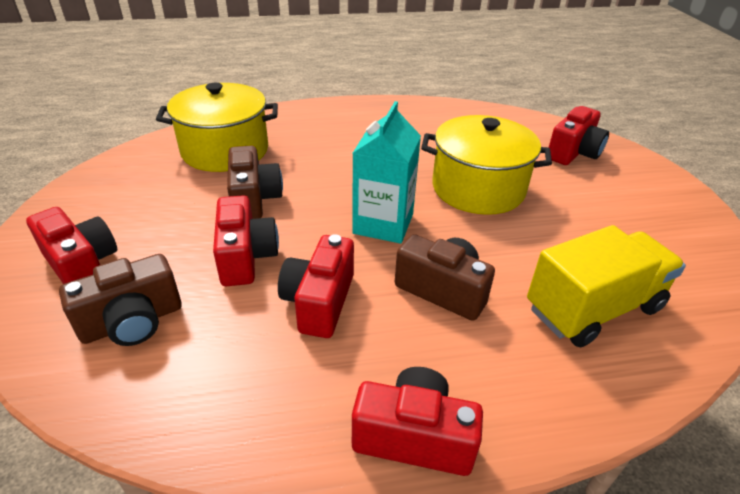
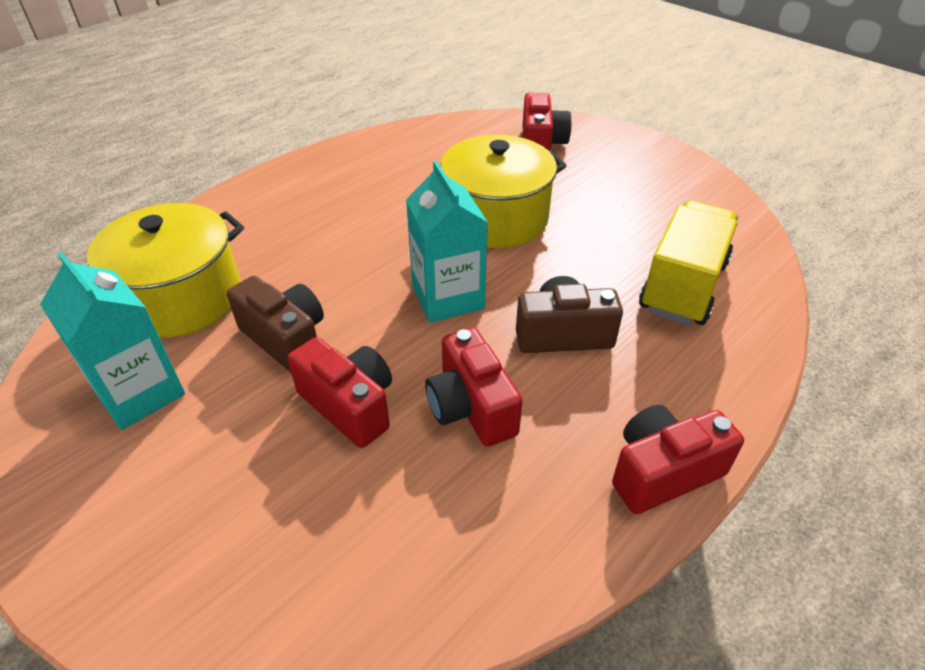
camera: 35 degrees left, 5 degrees up
red camera [26,207,117,284] -> none
brown camera [59,254,182,346] -> none
none -> turquoise carton [40,252,185,430]

